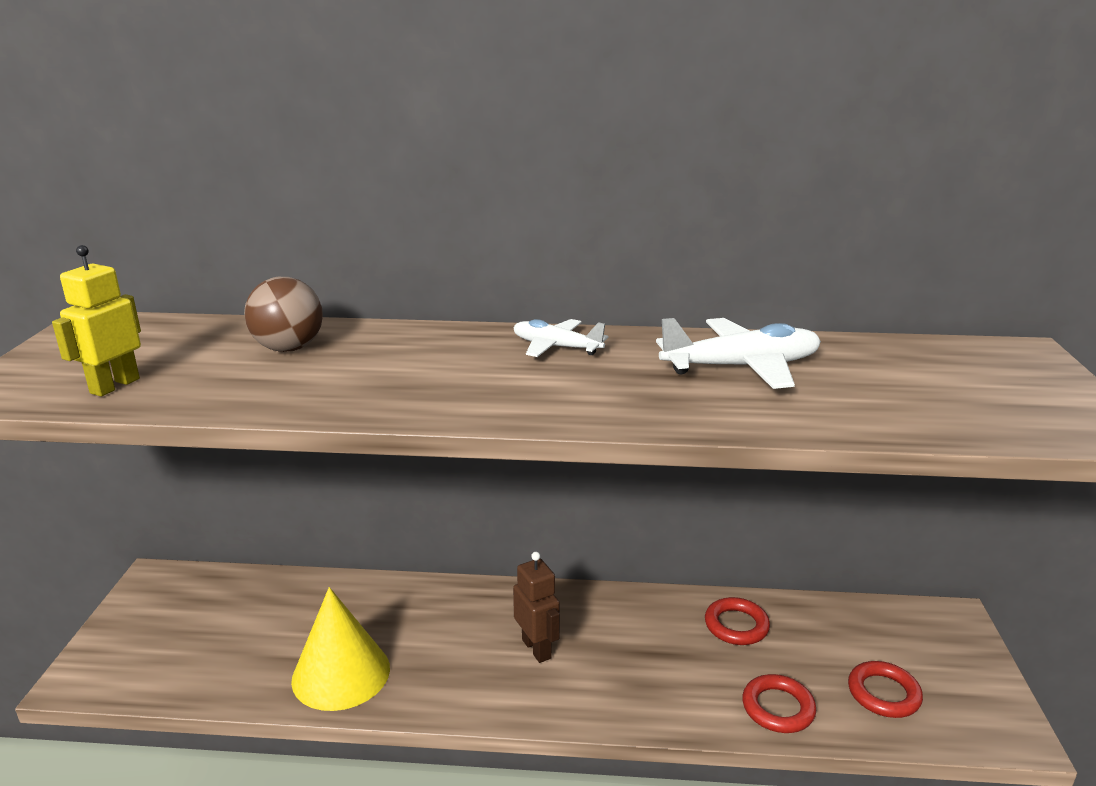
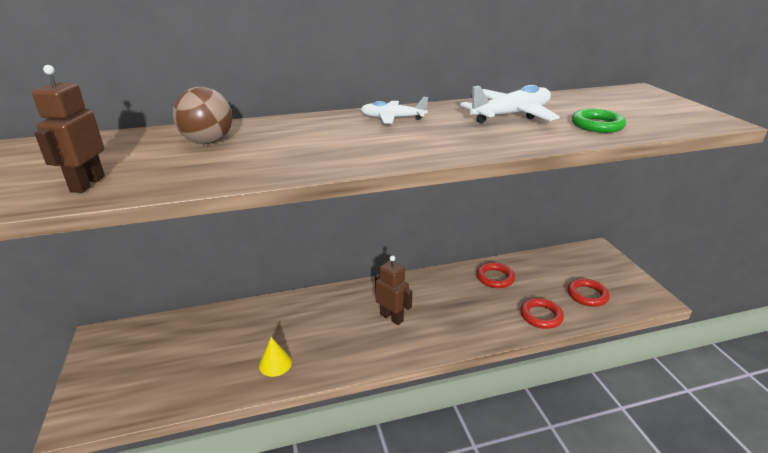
camera: 20 degrees left, 5 degrees up
yellow robot [52,245,141,397] -> brown robot [32,65,105,193]
yellow cone [291,587,390,711] -> yellow cone [259,337,292,377], size x0.50
none -> green ring [572,109,626,133]

